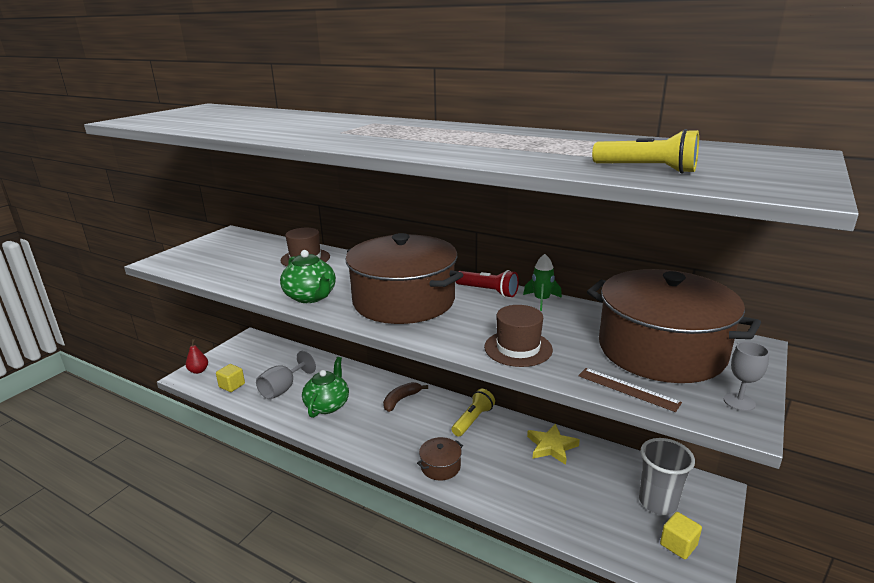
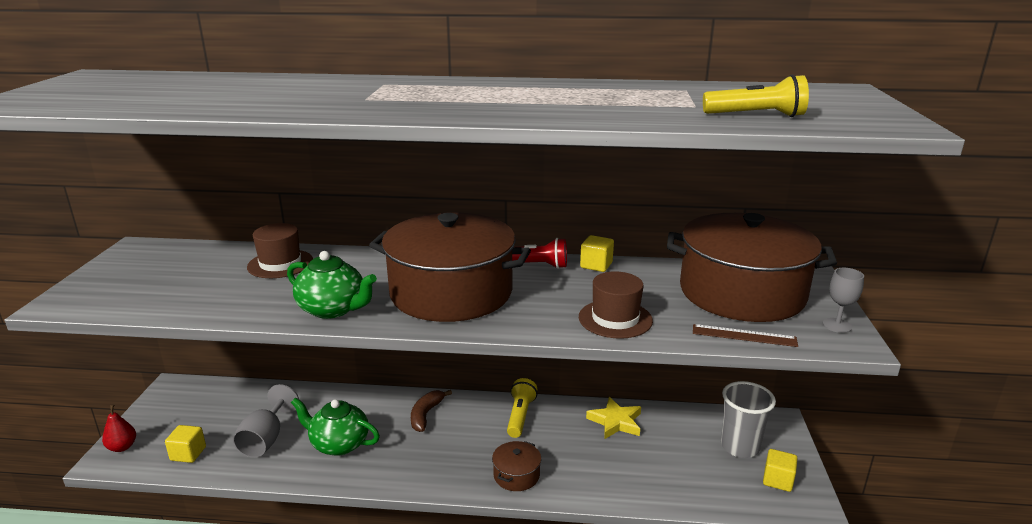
camera: 25 degrees left, 0 degrees up
green teapot [302,357,349,418] -> green teapot turned 60 degrees counterclockwise [291,397,380,456]
green rocket [523,254,562,311] -> yellow cube [580,235,614,272]

